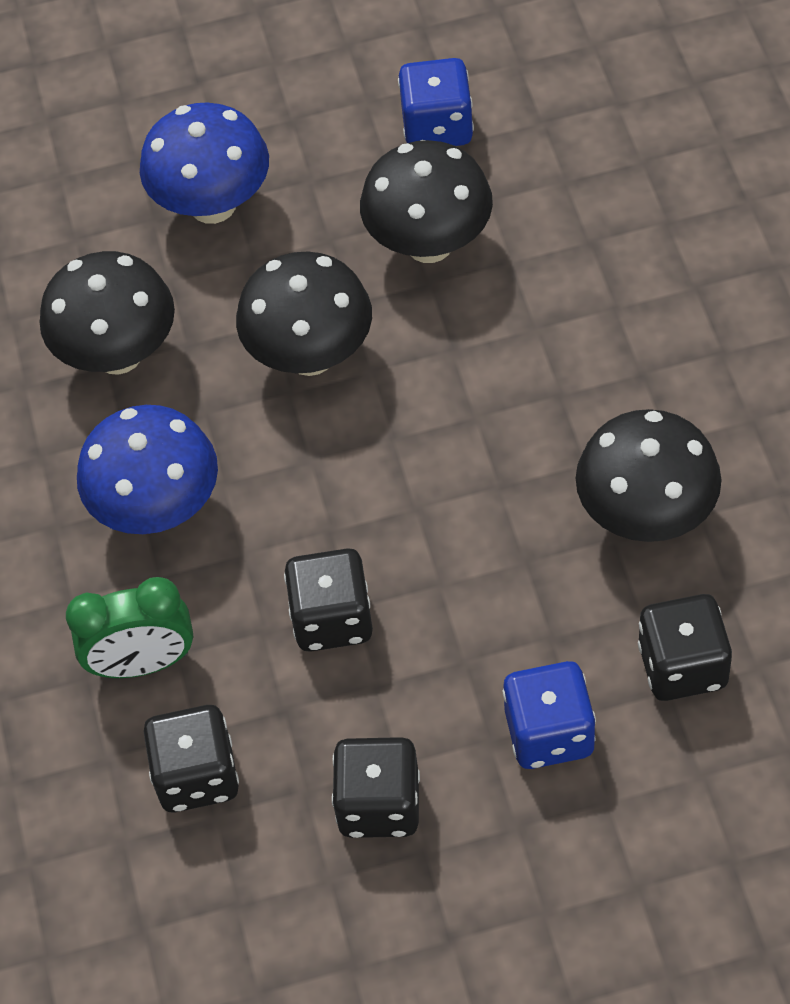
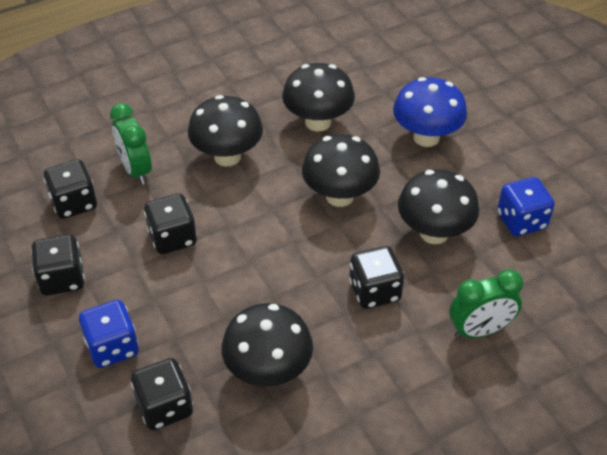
camera: 70 degrees right, 10 degrees down
blue mushroom [77,405,218,534] -> black mushroom [188,95,263,166]
none -> black dice [349,246,404,309]
none -> green clock [449,269,523,338]

